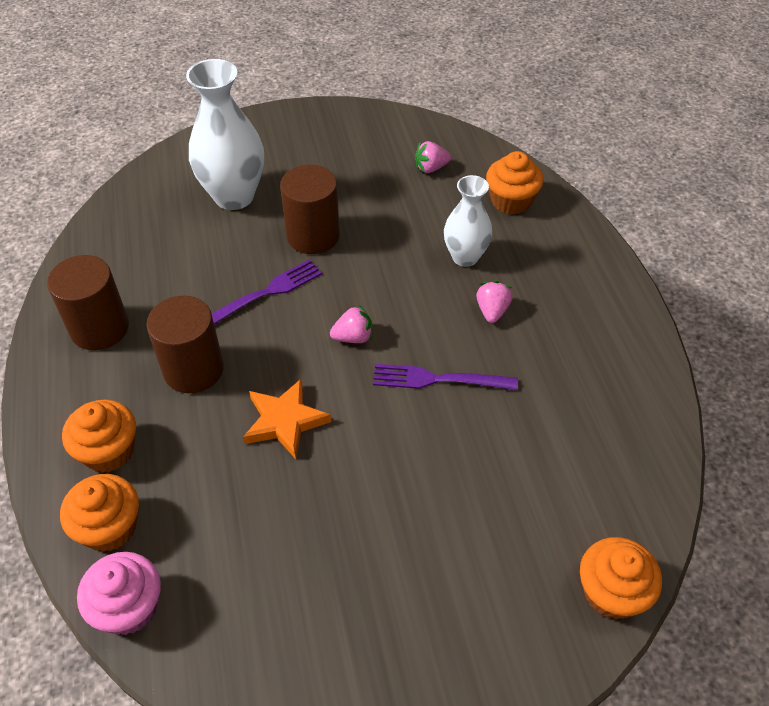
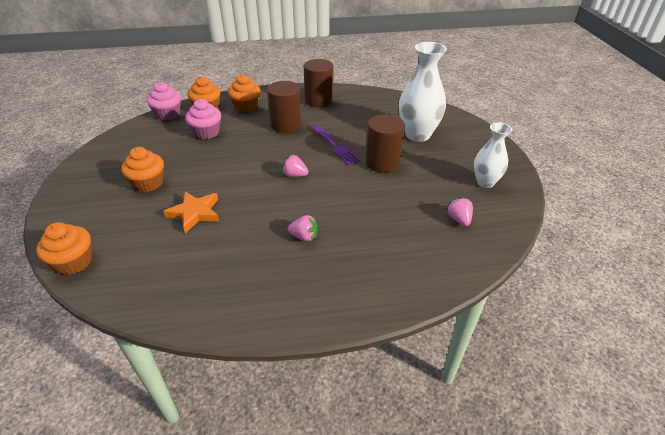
camera: 95 degrees right, 10 degrees down
orange star [243,378,331,459] -> orange star moved to [163,191,219,233]
pink strawberry [330,305,373,343] -> pink strawberry turned 120 degrees clockwise [282,154,309,177]
purple fork [373,364,518,390] -> none
white vase [444,175,492,267] -> white vase moved to [474,122,512,188]
orange cupcake [486,151,544,215] -> orange cupcake moved to [121,147,164,192]
none -> pink cupcake [185,99,221,139]

